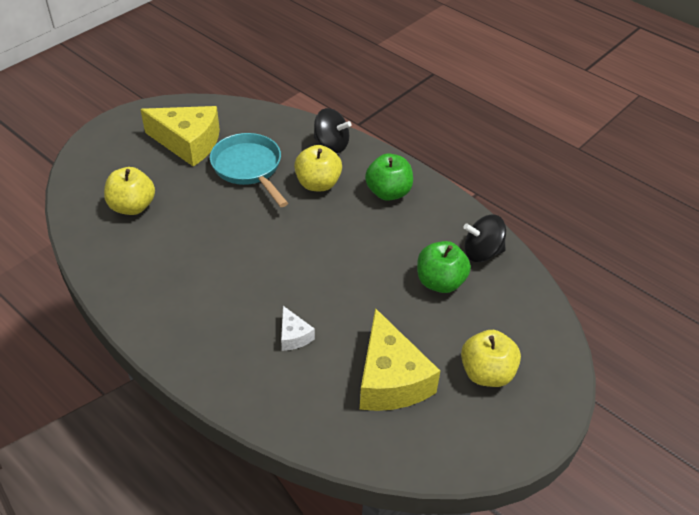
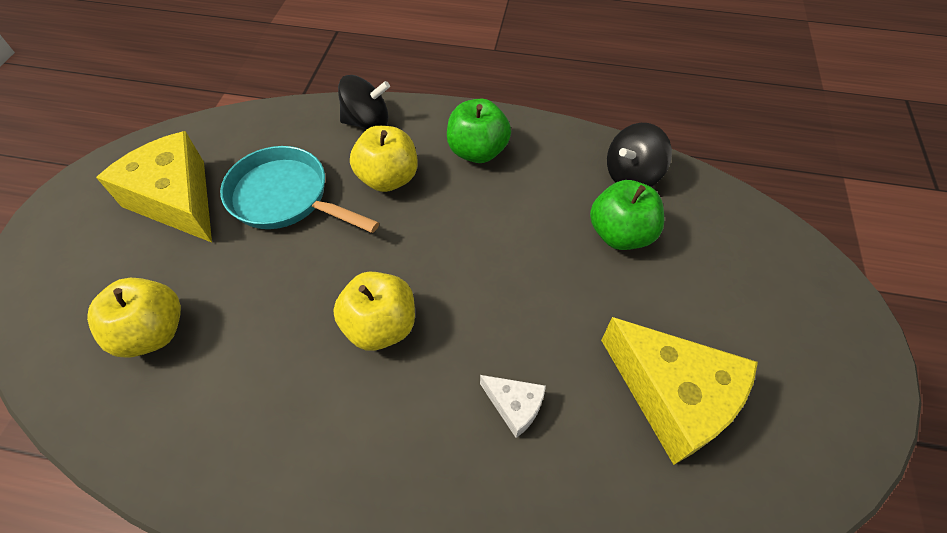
camera: 30 degrees left, 10 degrees up
yellow cheese [140,106,220,167] -> yellow cheese turned 120 degrees counterclockwise [96,131,212,243]
yellow apple [461,330,521,387] -> yellow apple moved to [333,272,415,351]

